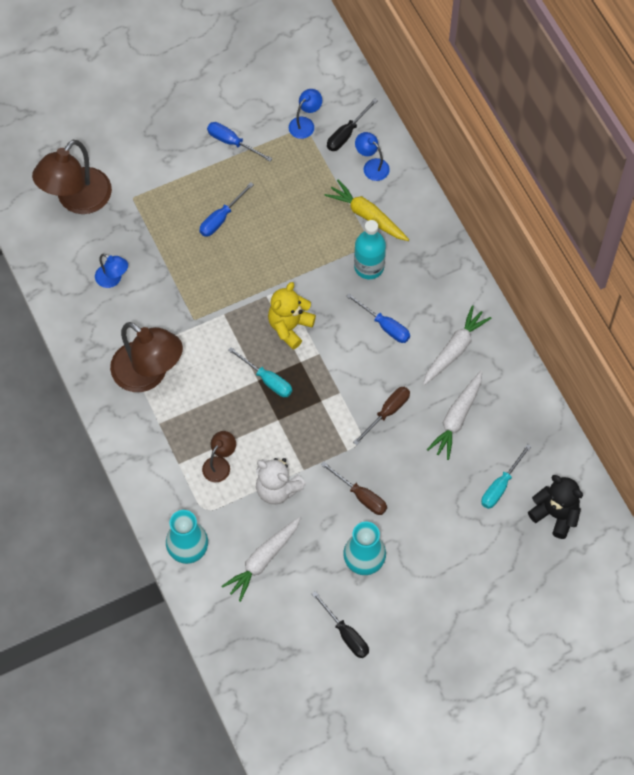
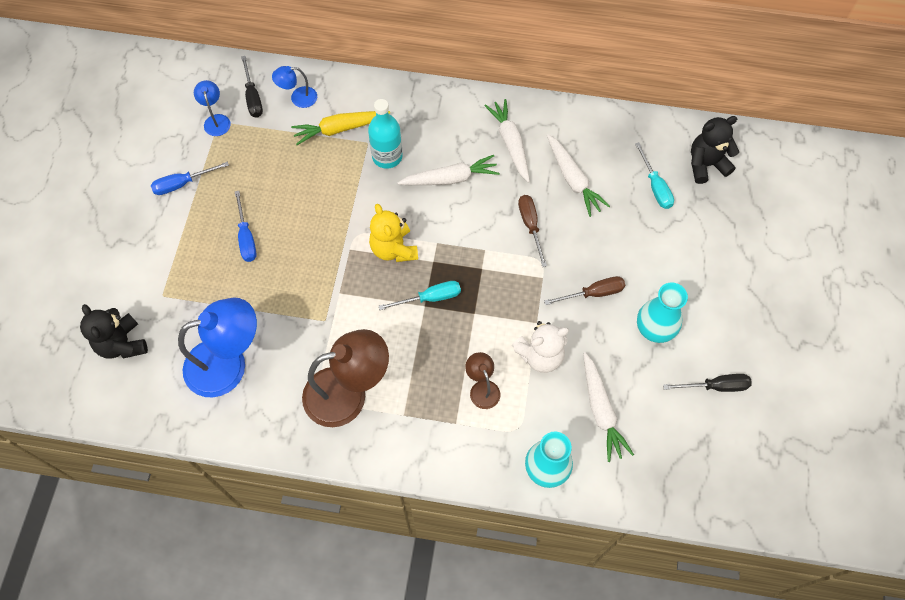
camera: 55 degrees left, 0 degrees up
brown lamp [32,140,112,214] -> black teddy bear [80,304,148,358]
blue lamp [95,253,128,288] -> blue lamp [178,298,257,398], size x2.07
blue screwdriver [346,293,410,343] -> white carrot [397,155,500,185]

